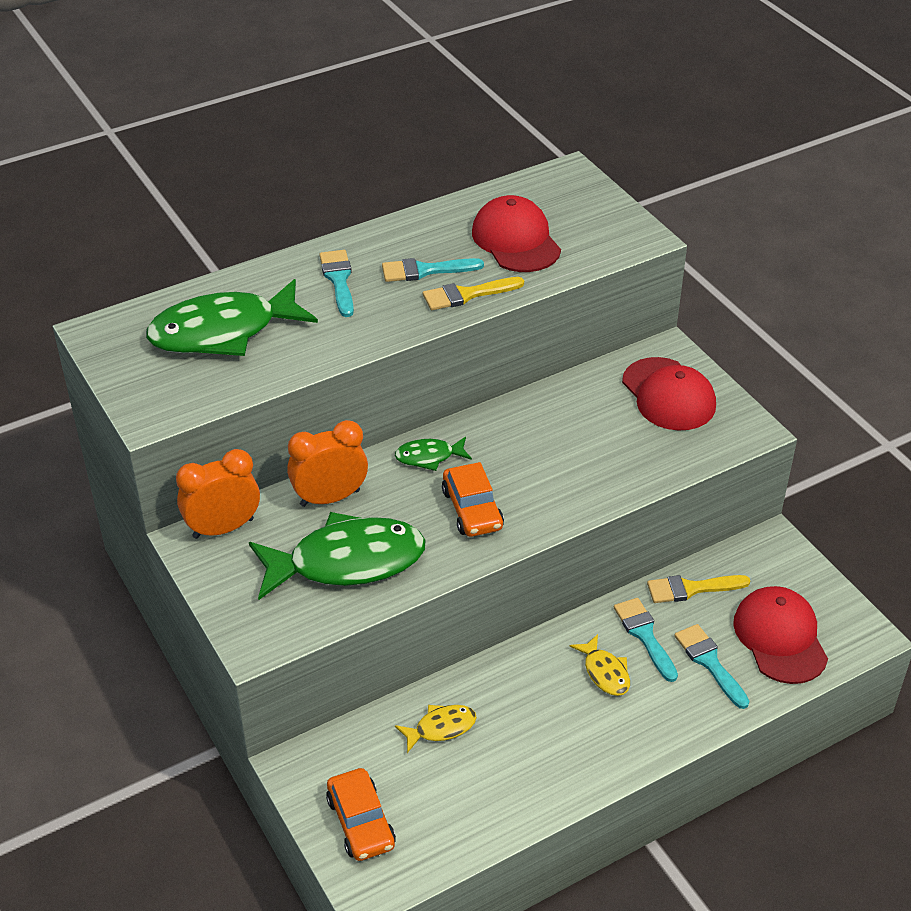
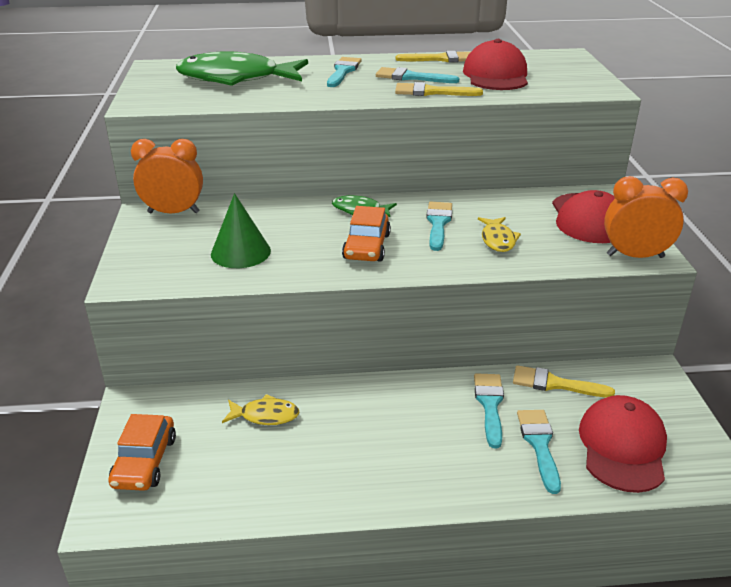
camera: 25 degrees right, 10 degrees down
green fish [249,512,426,600] -> green cone [211,193,271,268]
orange clock [287,420,368,507] -> orange clock moved to [604,176,688,258]
yellow fish [570,634,630,696] -> yellow fish moved to [478,217,521,252]
none -> yellow brush [396,51,470,62]
none -> turquoise brush [426,202,452,251]

